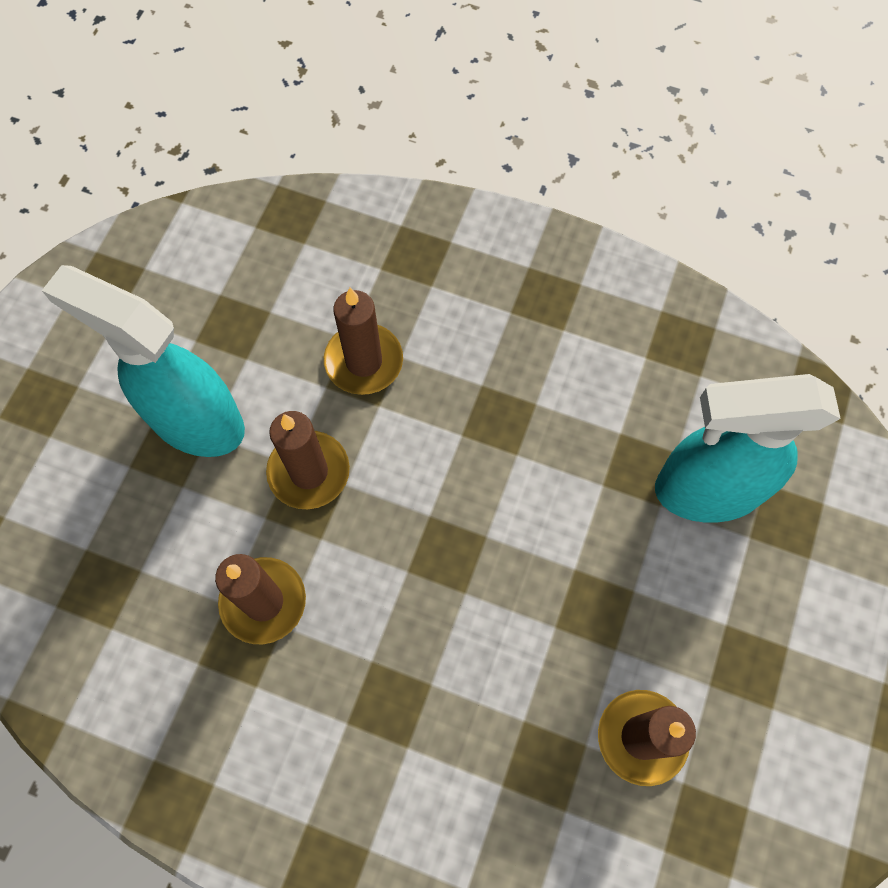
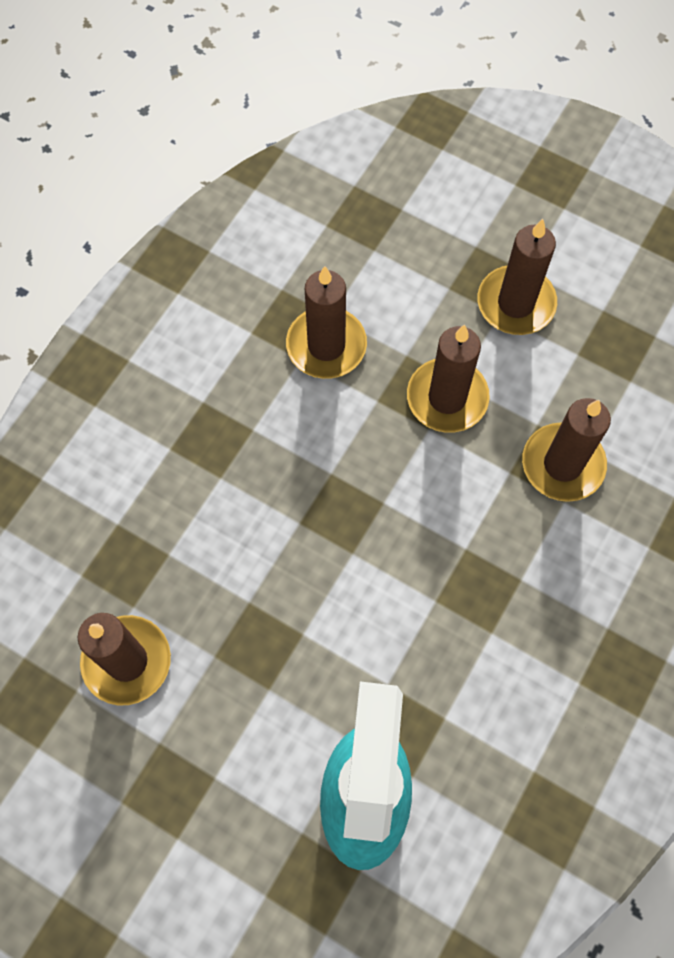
camera: 100 degrees right, 0 degrees up
turquoise spray bottle [42,265,245,457] -> brown candle [478,219,557,335]

